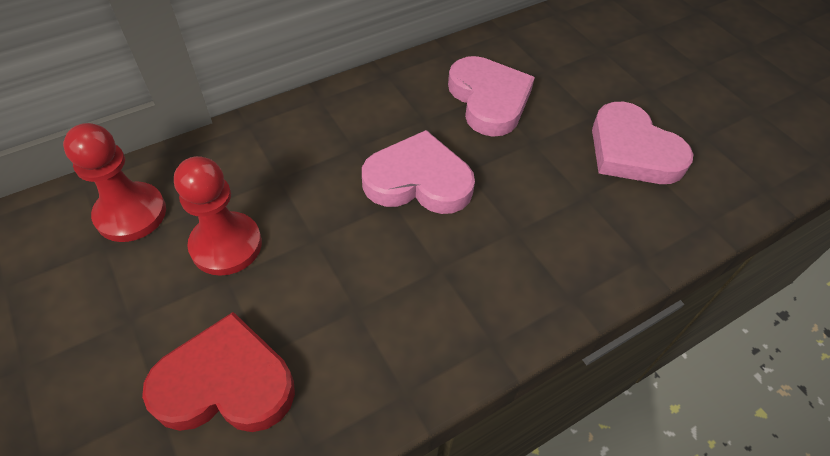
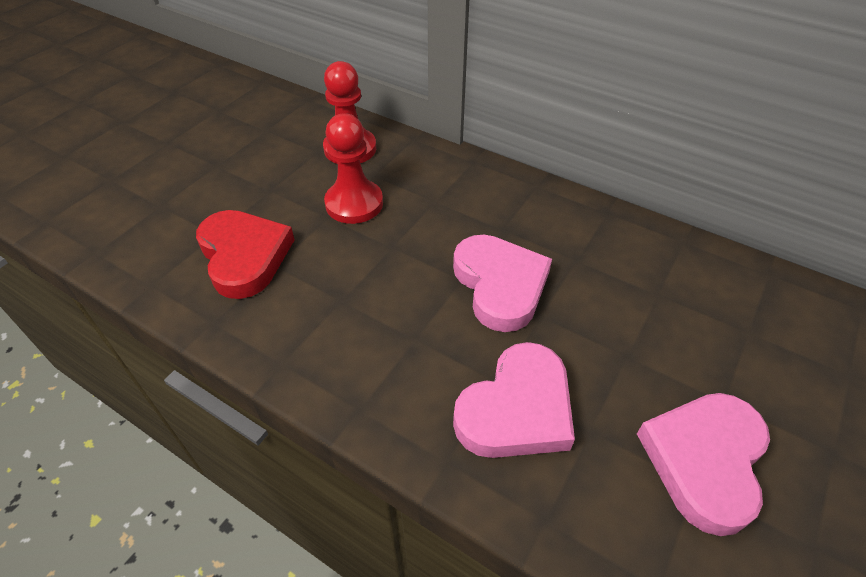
camera: 65 degrees right, 5 degrees down
pink heart [448,56,535,137] -> pink heart moved to [453,342,575,458]

